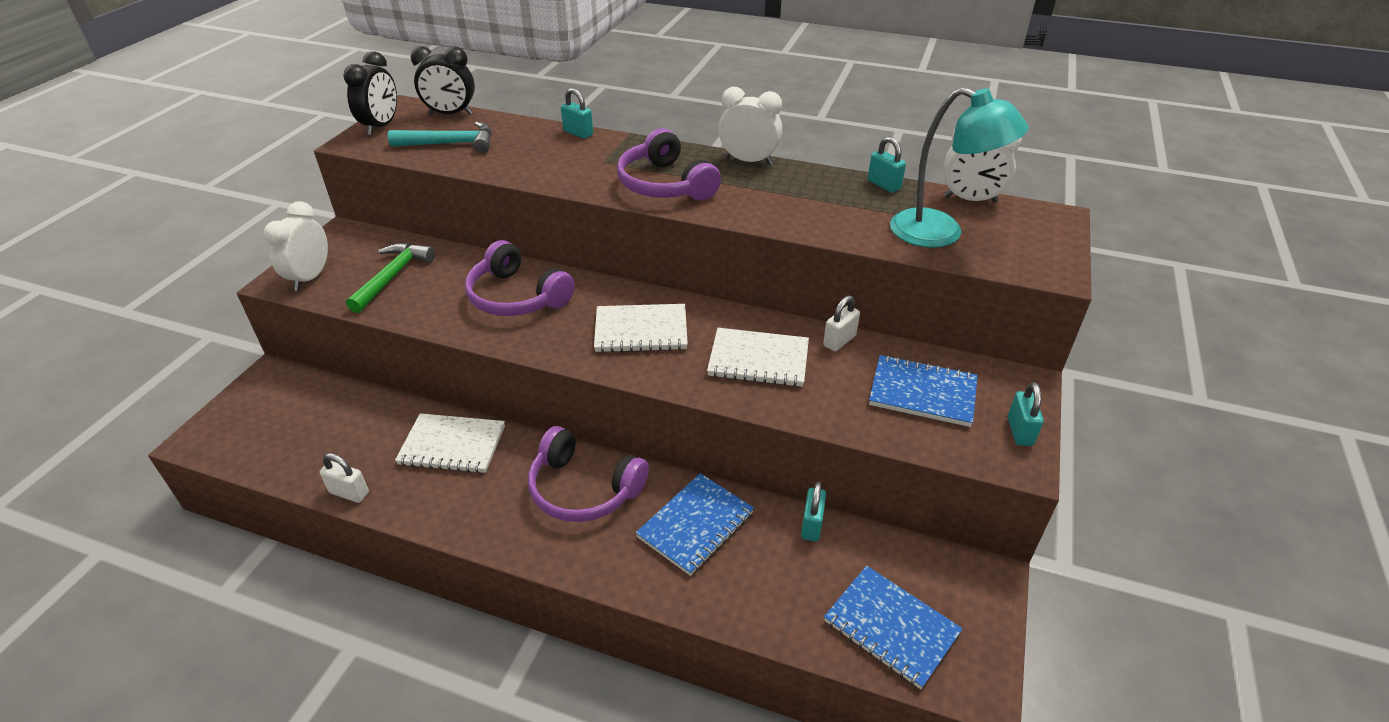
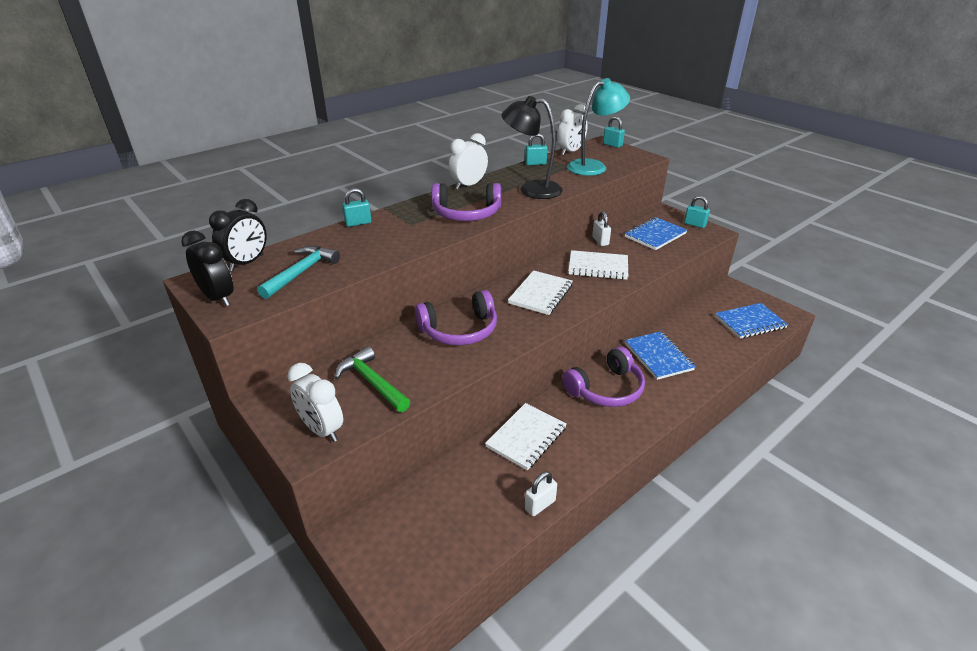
camera: 60 degrees left, 5 degrees down
white notebook [707,328,809,387] -> white notebook turned 60 degrees clockwise [568,250,628,280]
turquoise padlock [801,482,826,541] -> turquoise padlock moved to [603,116,625,148]
none -> black lamp [501,96,562,199]

